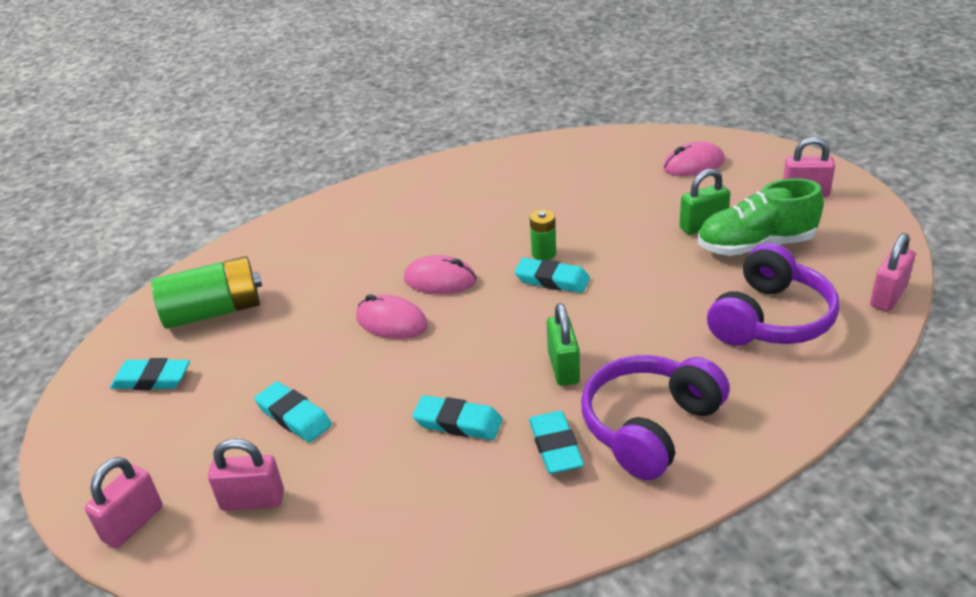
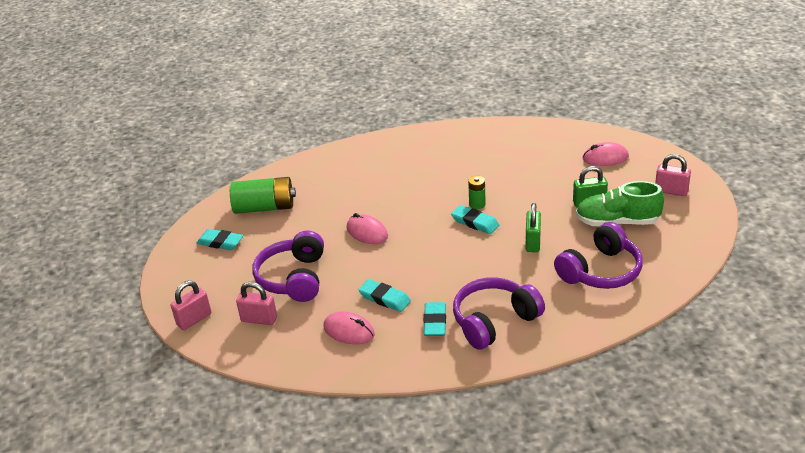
camera: 15 degrees right, 0 degrees up
turquoise eraser [254,382,332,442] -> purple headphones [253,231,324,302]
pink mouse [404,255,476,294] -> pink mouse moved to [323,311,375,344]
green padlock [547,303,580,386] -> green padlock moved to [526,203,541,252]
pink padlock [870,233,915,312] -> none

